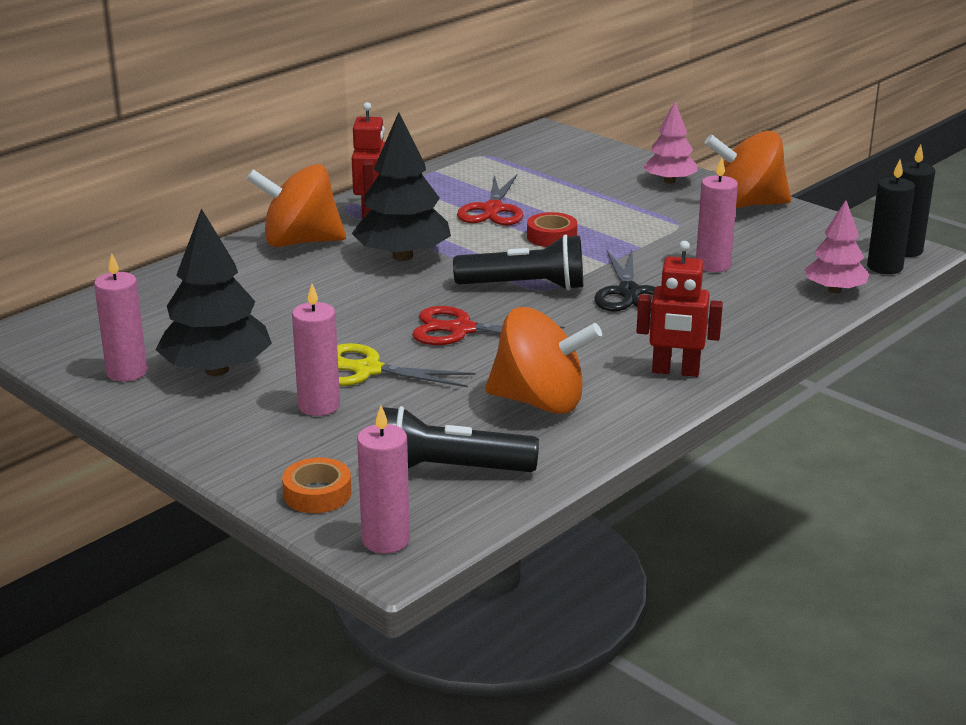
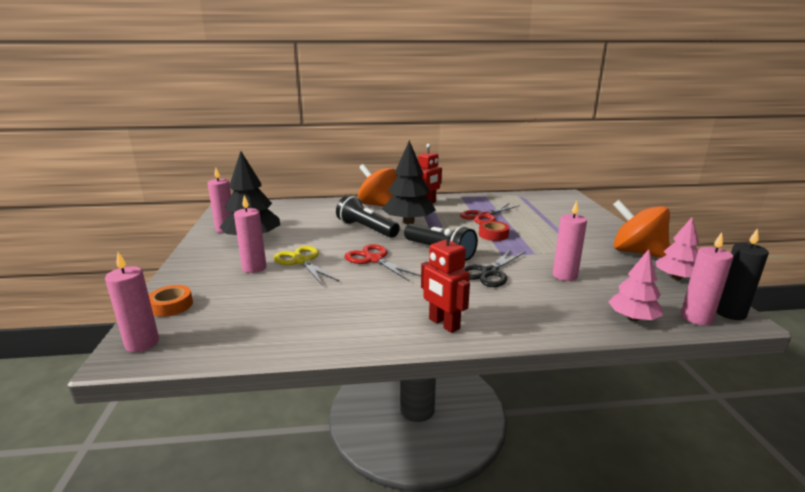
camera: 40 degrees right, 5 degrees down
black flashlight [383,406,539,472] -> black flashlight moved to [336,195,400,238]
orange spinning top [485,307,602,414] -> none
pink tree [643,102,698,184] -> pink tree moved to [656,217,699,280]
black candle [867,160,915,274] -> pink candle [681,232,733,325]

